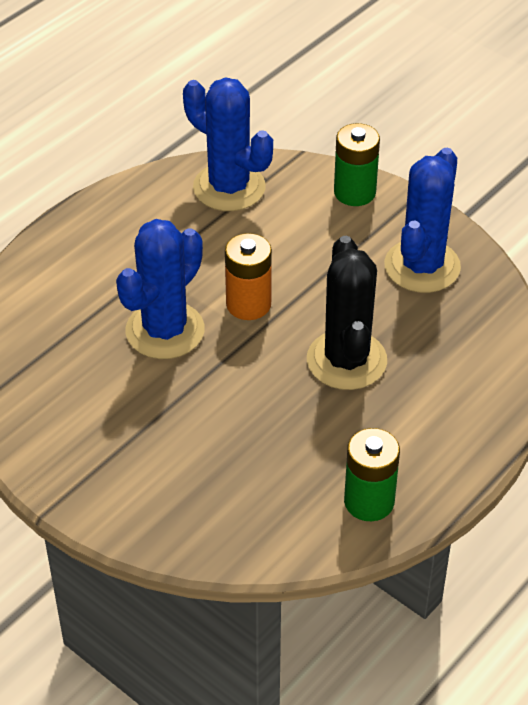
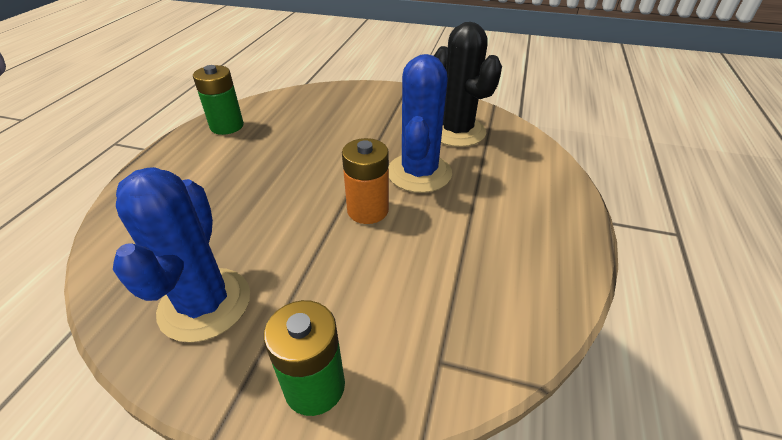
camera: 155 degrees right, 5 degrees down
blue cactus [183,77,273,211] -> none
black cactus [307,236,387,390] -> black cactus moved to [434,22,502,147]

